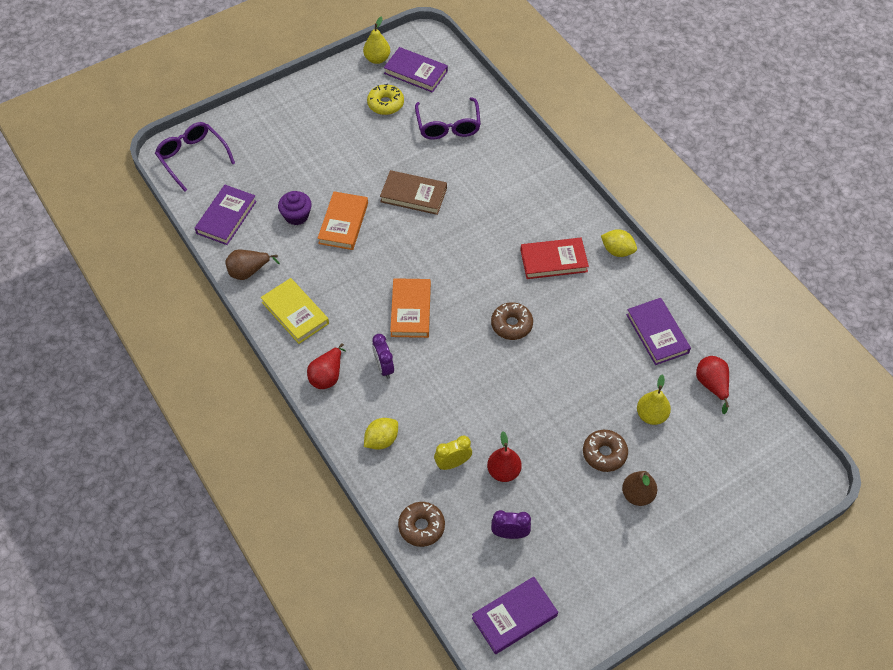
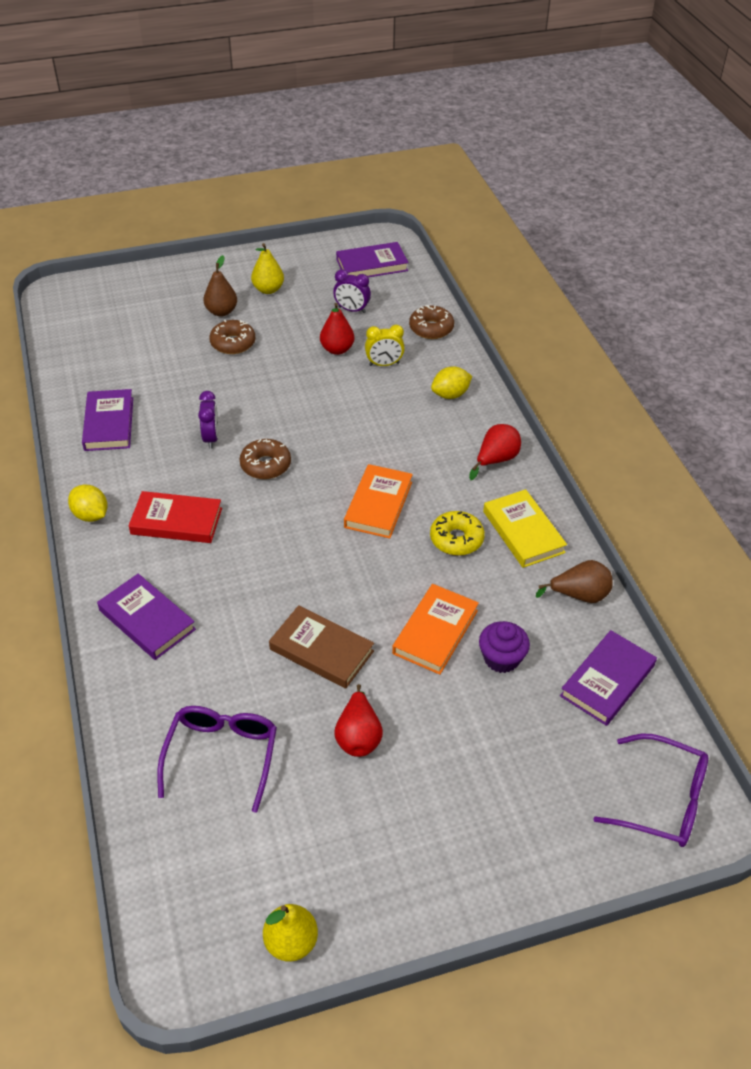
camera: 165 degrees left, 10 degrees down
purple glasses [155,122,235,192] -> purple glasses turned 45 degrees counterclockwise [593,734,708,847]
yellow donut [367,84,404,115] -> yellow donut moved to [430,511,485,556]
purple clock [372,334,394,379] -> purple clock moved to [198,391,219,449]
purple book [384,47,448,93] -> purple book moved to [97,574,196,660]
yellow pear [637,374,671,425] -> yellow pear moved to [251,243,284,294]
red pear [696,356,729,414] -> red pear moved to [334,684,383,757]

